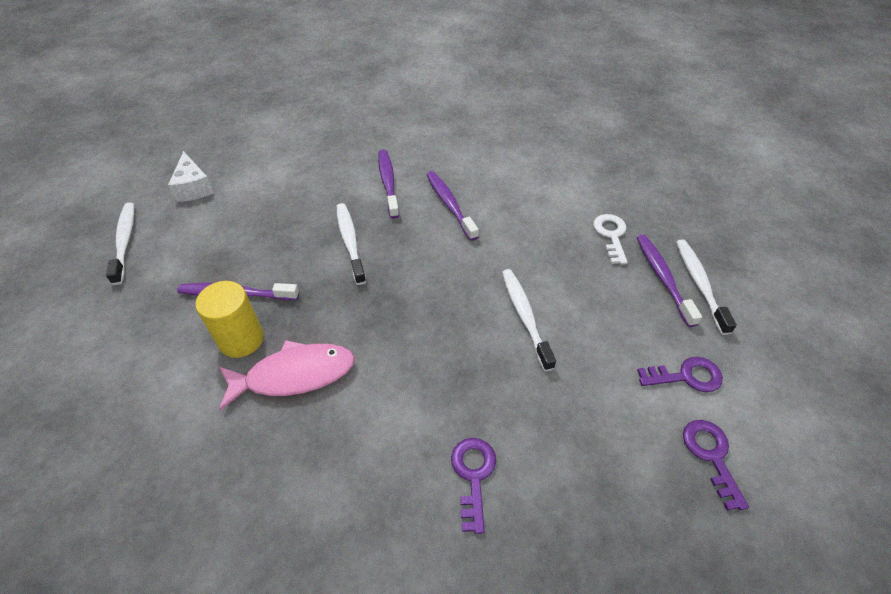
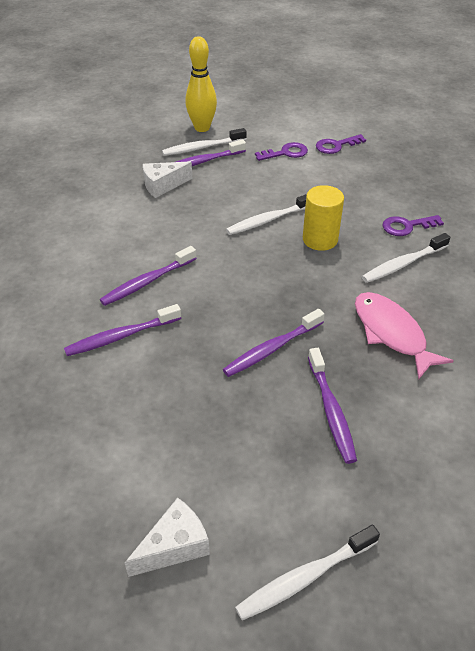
camera: 105 degrees left, 5 degrees down
yellow cylinder [195,281,264,358] -> yellow cylinder moved to [303,185,344,251]
white toothbrush [336,203,366,285] -> white toothbrush moved to [362,233,451,283]
white key [593,214,627,265] -> white cheese [143,162,193,198]
purple key [637,357,723,392] -> purple key turned 90 degrees clockwise [255,142,308,161]
none -> yellow bowling pin [185,36,217,132]
none -> purple toothbrush [223,309,324,377]

